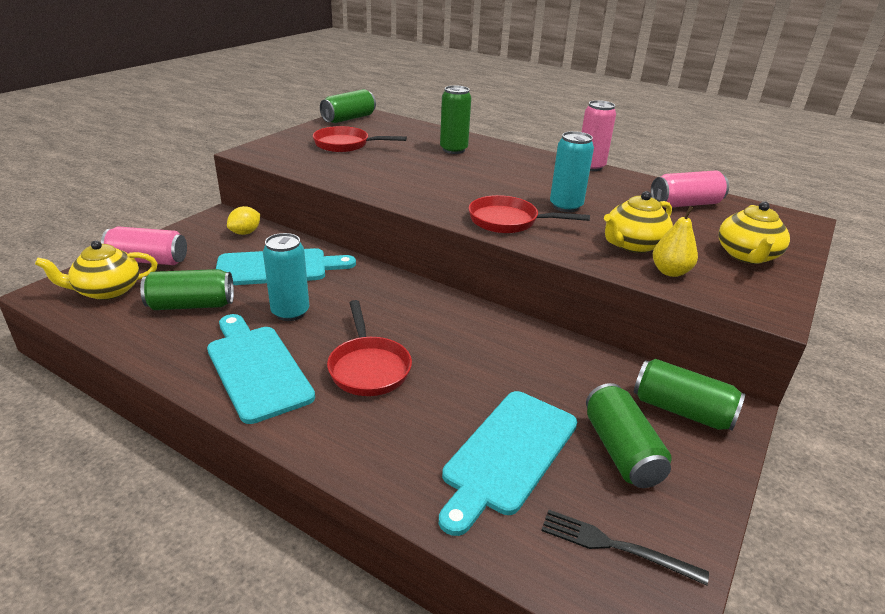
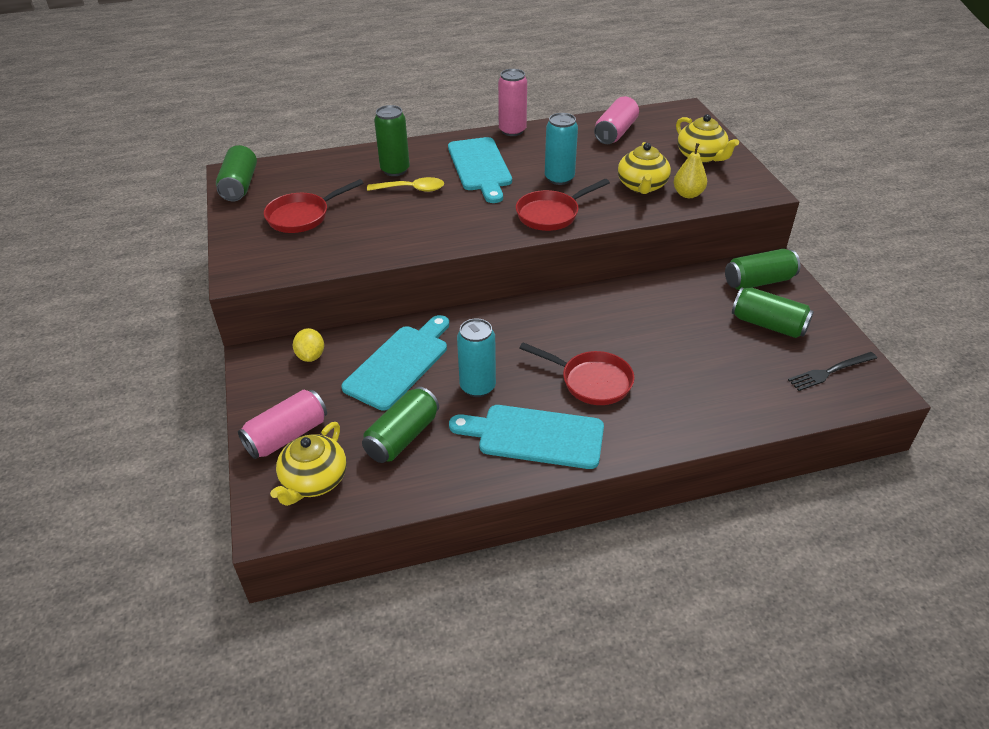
camera: 45 degrees left, 10 degrees up
turquoise cutting board [439,391,577,536] -> turquoise cutting board moved to [448,137,512,203]
none -> yellow spoon [367,177,444,192]

